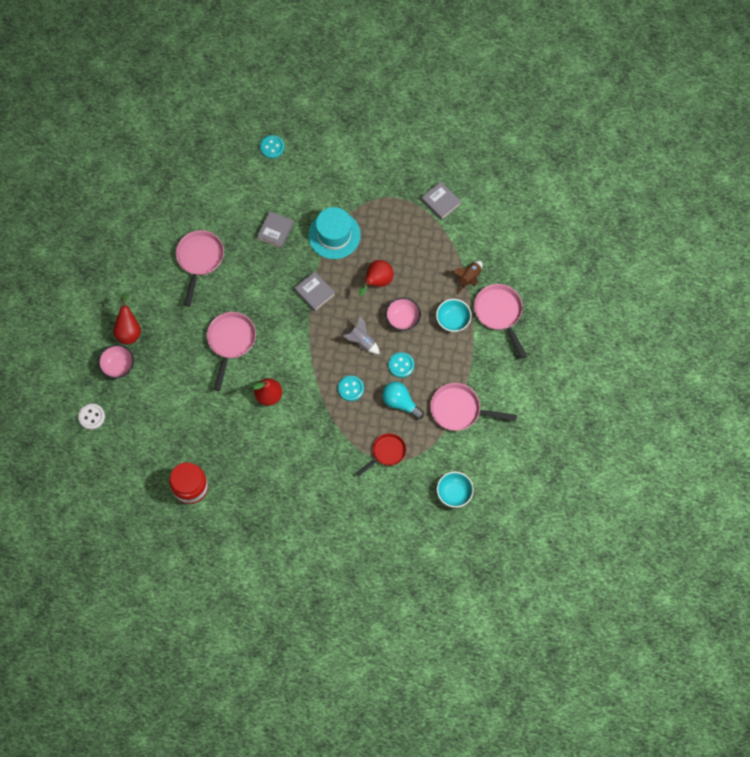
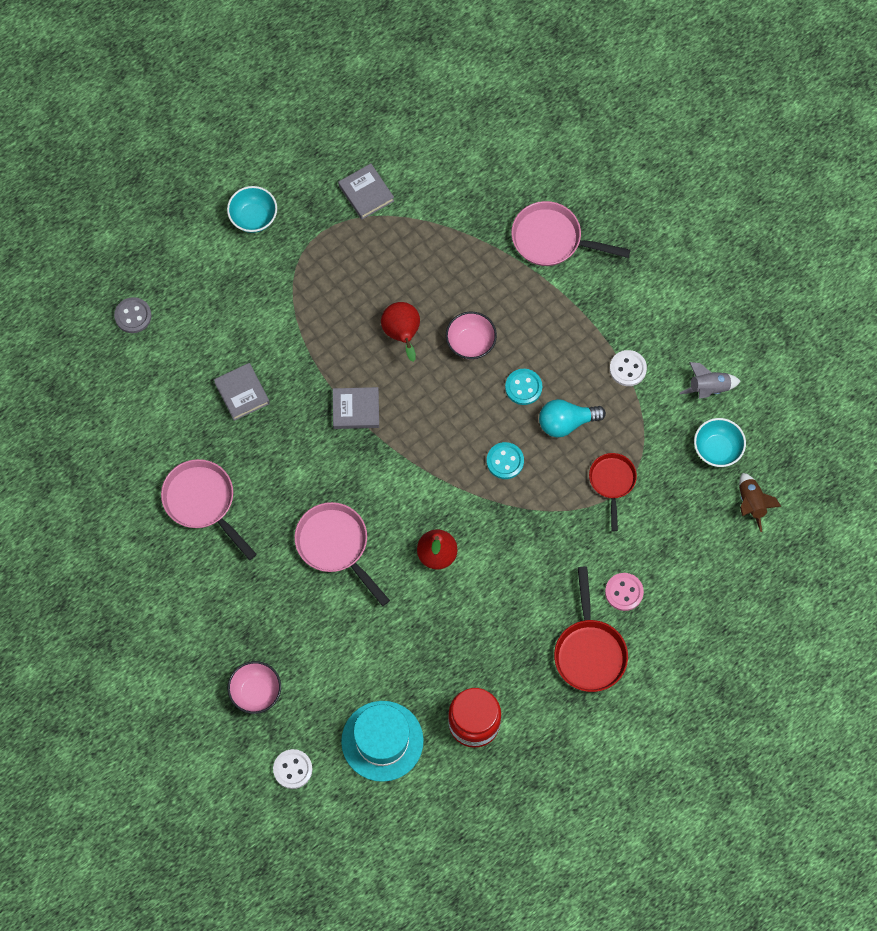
camera: 50 degrees left, 0 degrees up
red pear [113,293,141,344] -> none
turquoise button [260,135,284,158] -> grey button [114,297,152,333]
turquoise hat [308,207,361,259] -> turquoise hat moved to [341,701,424,782]
grey rocket [343,316,380,354] -> grey rocket moved to [679,362,741,399]
grey book [421,181,461,220] -> grey book turned 60 degrees clockwise [338,163,394,220]
pink pan [430,383,517,431] -> white button [610,350,647,386]
turquoise bowl [436,299,472,332] -> turquoise bowl moved to [227,186,277,233]
brown rocket [453,261,483,294] -> brown rocket moved to [739,473,782,532]
none -> red pan [554,567,628,692]
none -> pink button [605,573,644,611]

